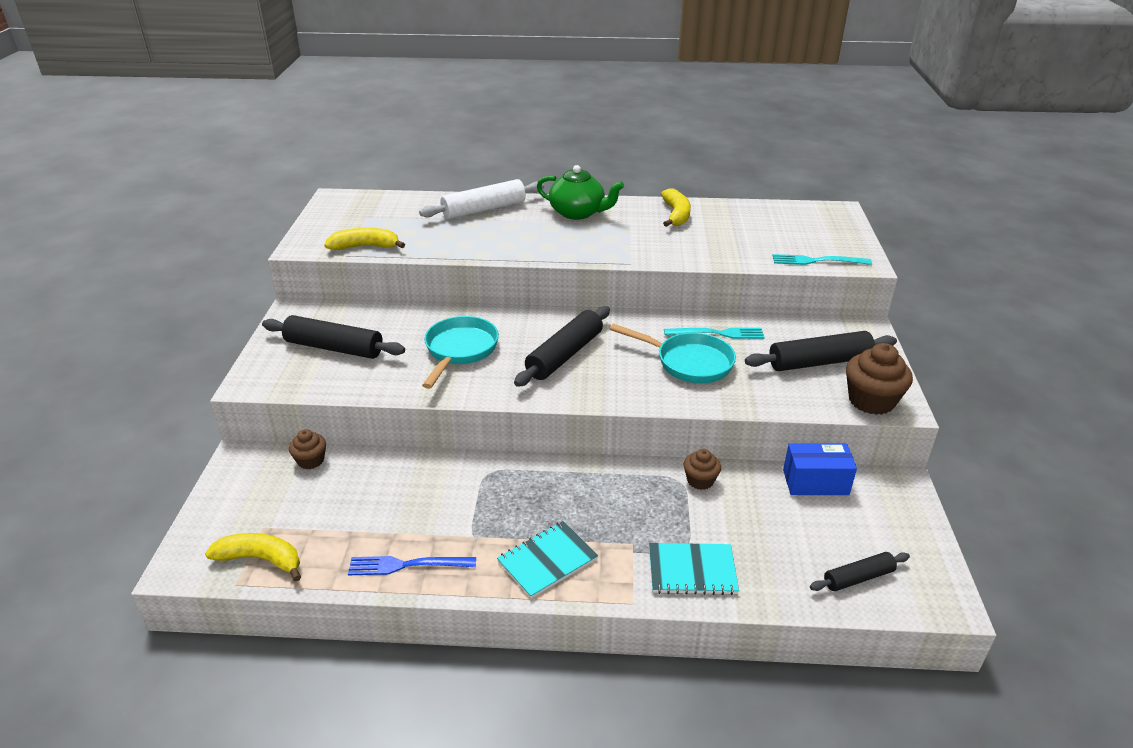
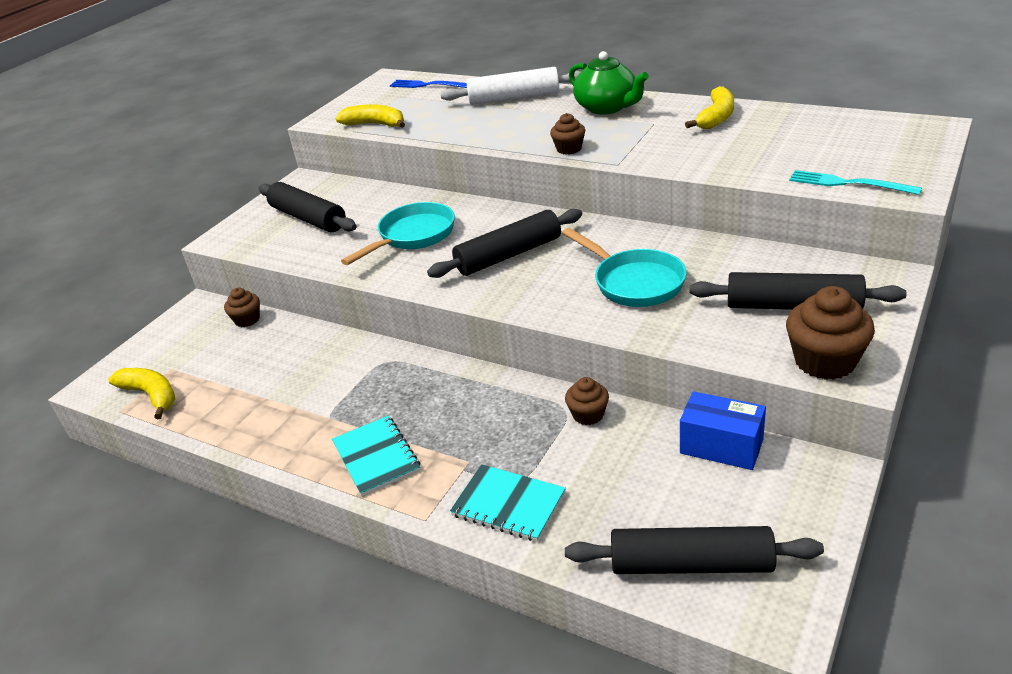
camera: 30 degrees right, 0 degrees up
blue fork [348,556,476,575] -> blue fork moved to [390,80,467,88]
turquoise notebook [497,521,598,599] -> turquoise notebook turned 75 degrees clockwise [332,416,421,496]
turquoise fork [664,328,765,339] -> none
black rolling pin [810,552,910,591] -> black rolling pin [565,526,824,574], size x1.71
none -> brown cupcake [550,113,585,155]

